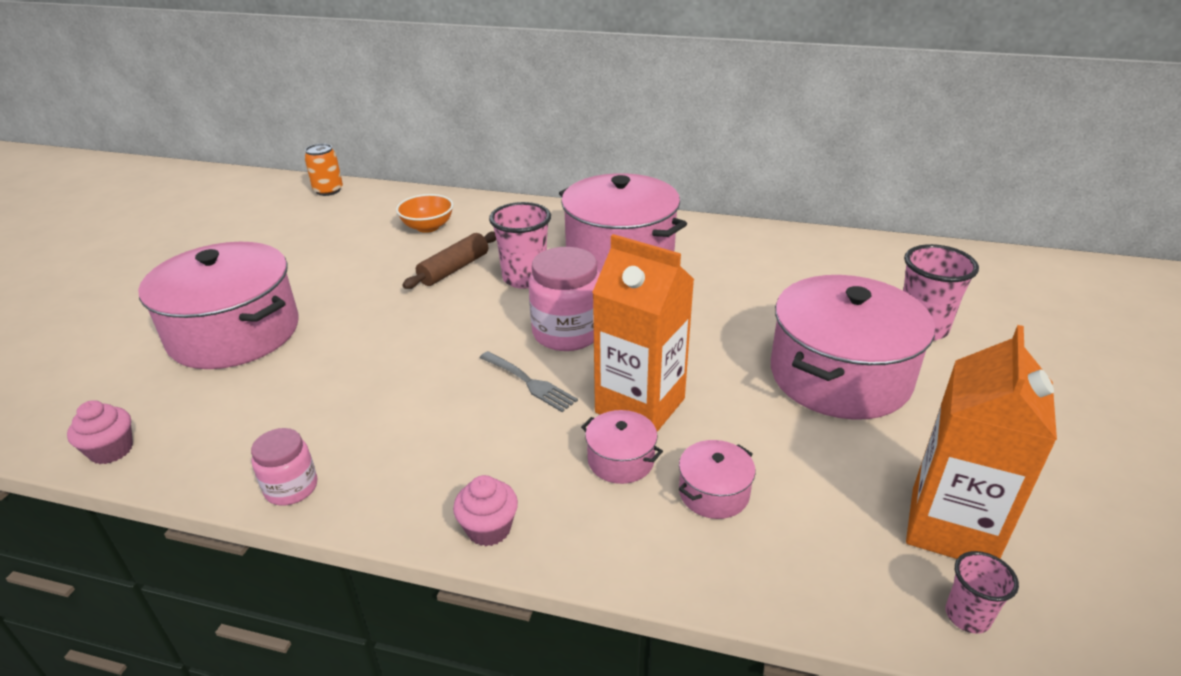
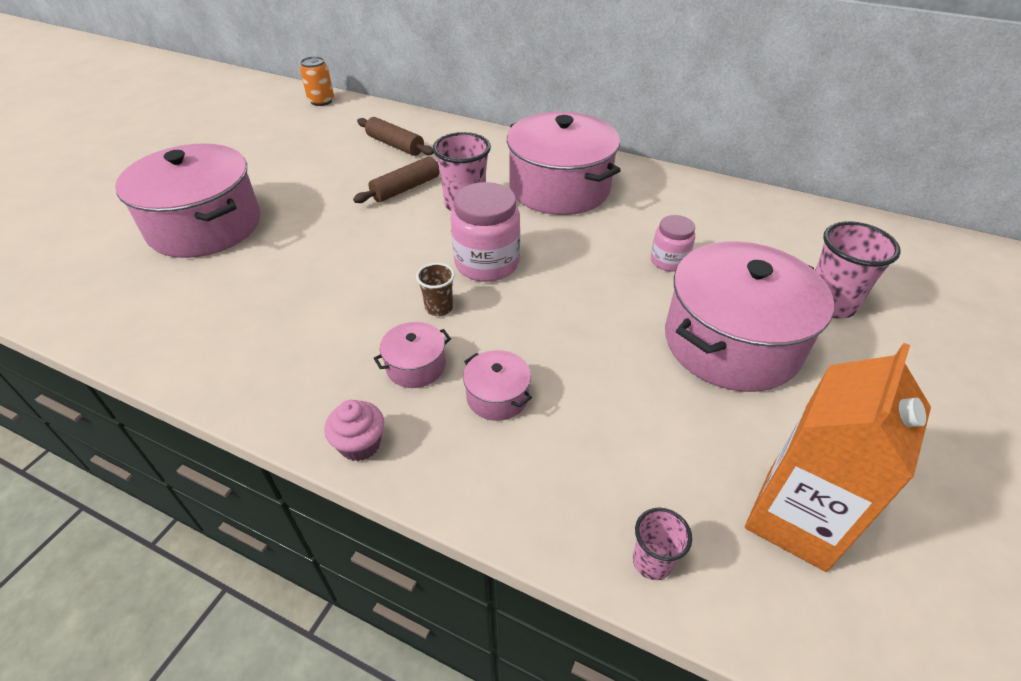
camera: 10 degrees right, 10 degrees up
pink cupcake [67,400,133,464] -> none
pink jar [251,428,317,505] -> pink jar moved to [651,215,695,271]
orange bowl [396,194,453,233] -> brown rolling pin [357,117,434,156]
grey fork [480,351,578,412] -> brown cup [416,263,455,316]
orange carton [592,234,694,432] -> none
pink pot [679,440,756,519] -> pink pot moved to [373,322,451,388]
pink cup [945,551,1019,634] -> pink cup moved to [633,508,692,580]

